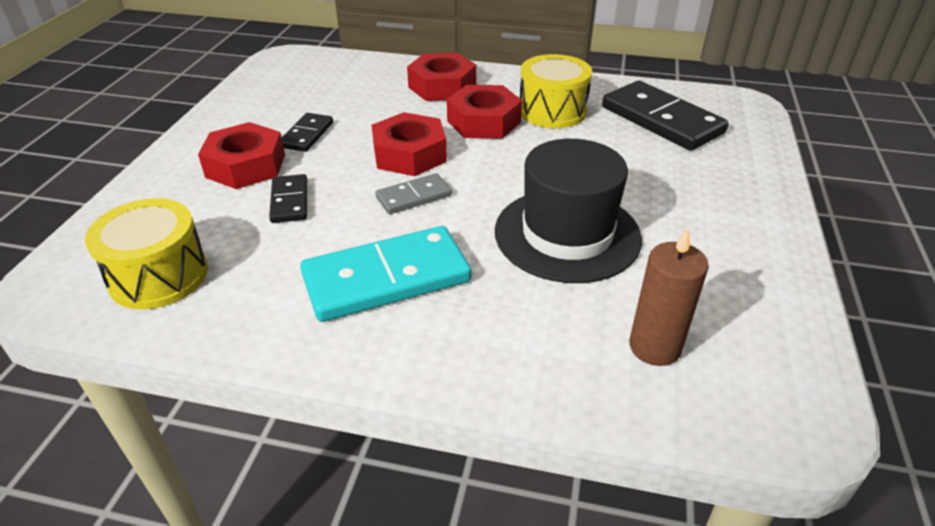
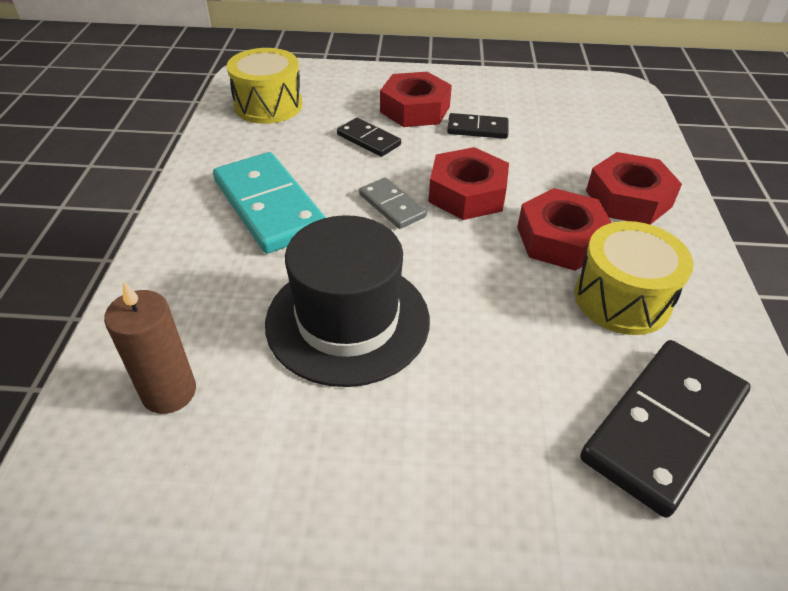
camera: 80 degrees right, 5 degrees up
black domino [269,174,307,223] -> black domino turned 60 degrees clockwise [337,118,401,157]

